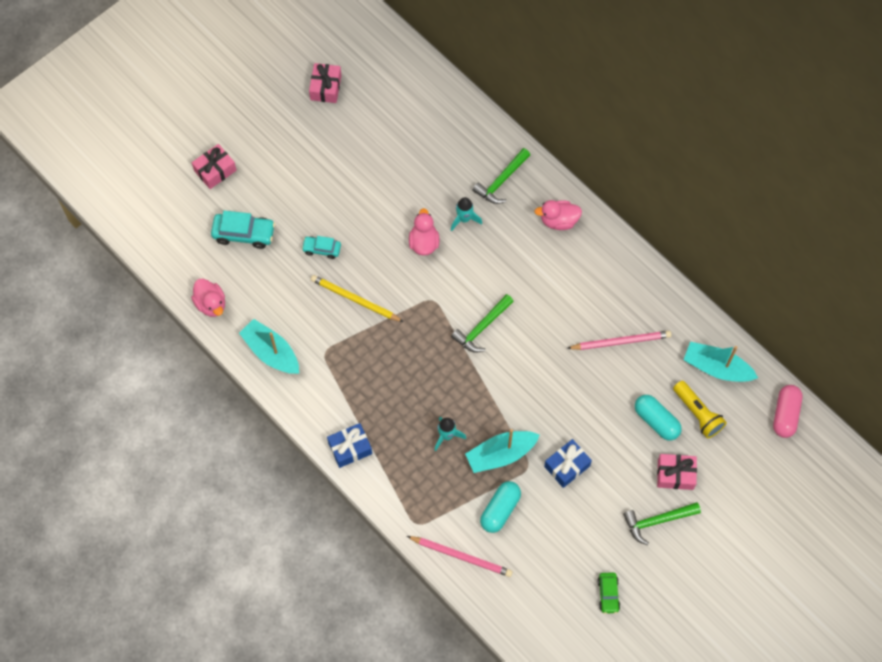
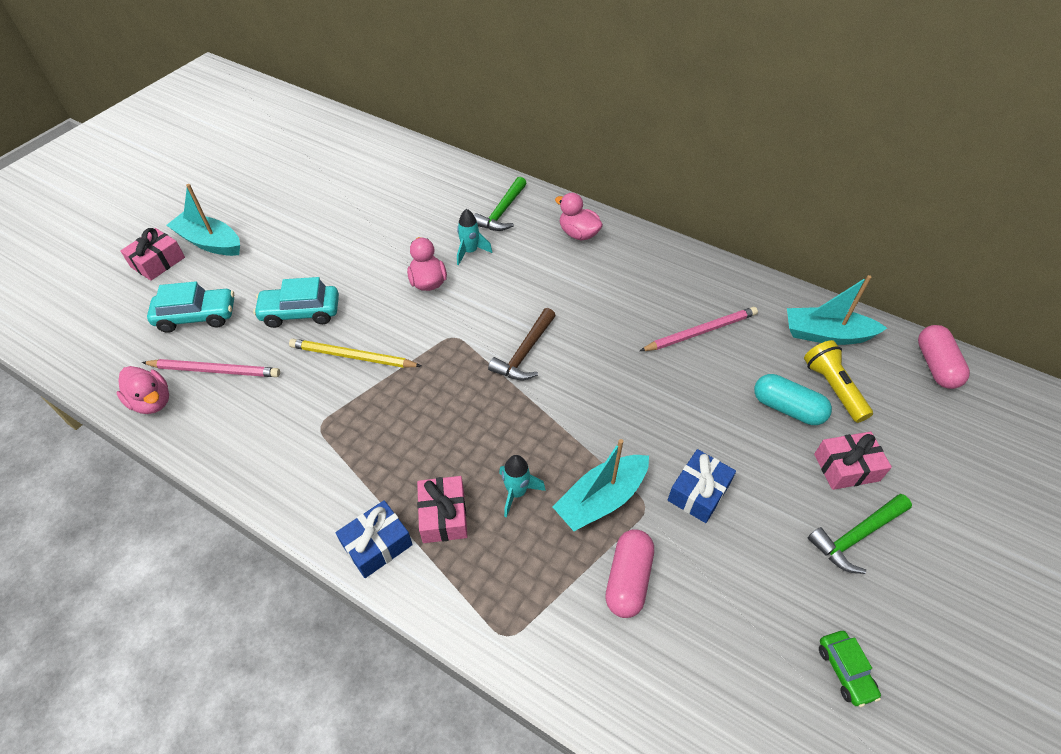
camera: 15 degrees left, 15 degrees down
turquoise boat [239,319,299,374] -> turquoise boat moved to [166,184,240,256]
turquoise car [302,236,341,259] -> turquoise car [253,277,339,328], size x1.64
pink gift [309,63,342,103] -> pink gift moved to [417,476,468,543]
pink pencil [407,536,513,577] -> pink pencil moved to [142,359,280,377]
green hammer [451,294,514,353] -> brown hammer [488,308,556,380]
turquoise capsule [480,481,521,533] -> pink capsule [605,529,654,618]
pink duck [534,200,582,230] -> pink duck turned 60 degrees clockwise [555,193,603,241]
yellow flashlight [673,381,727,438] -> yellow flashlight turned 150 degrees counterclockwise [804,340,873,423]

